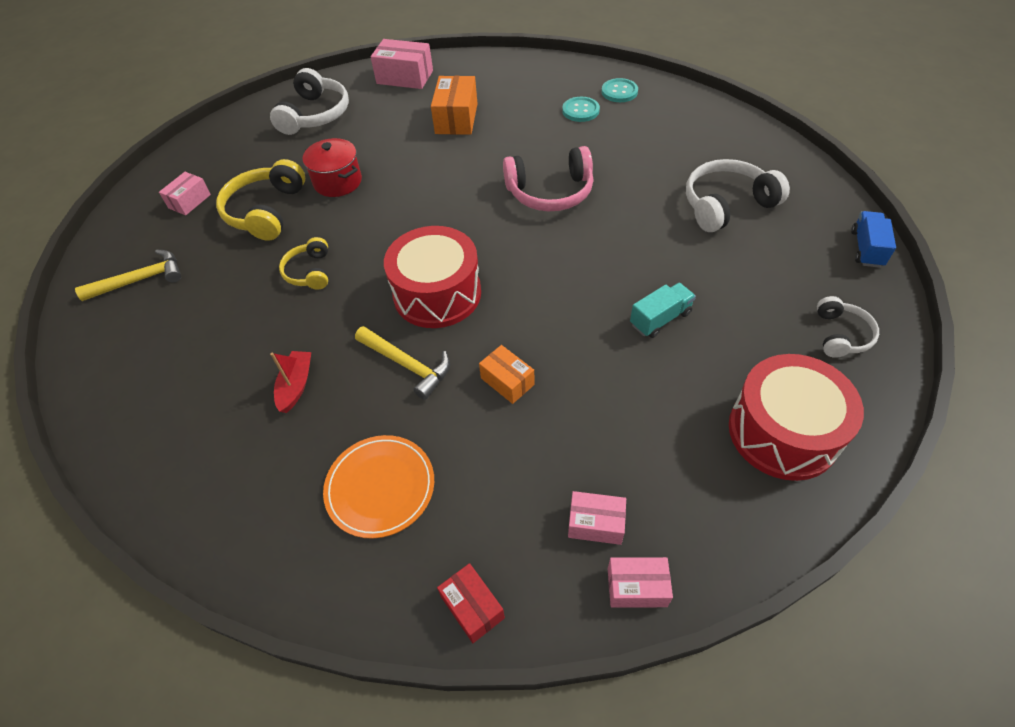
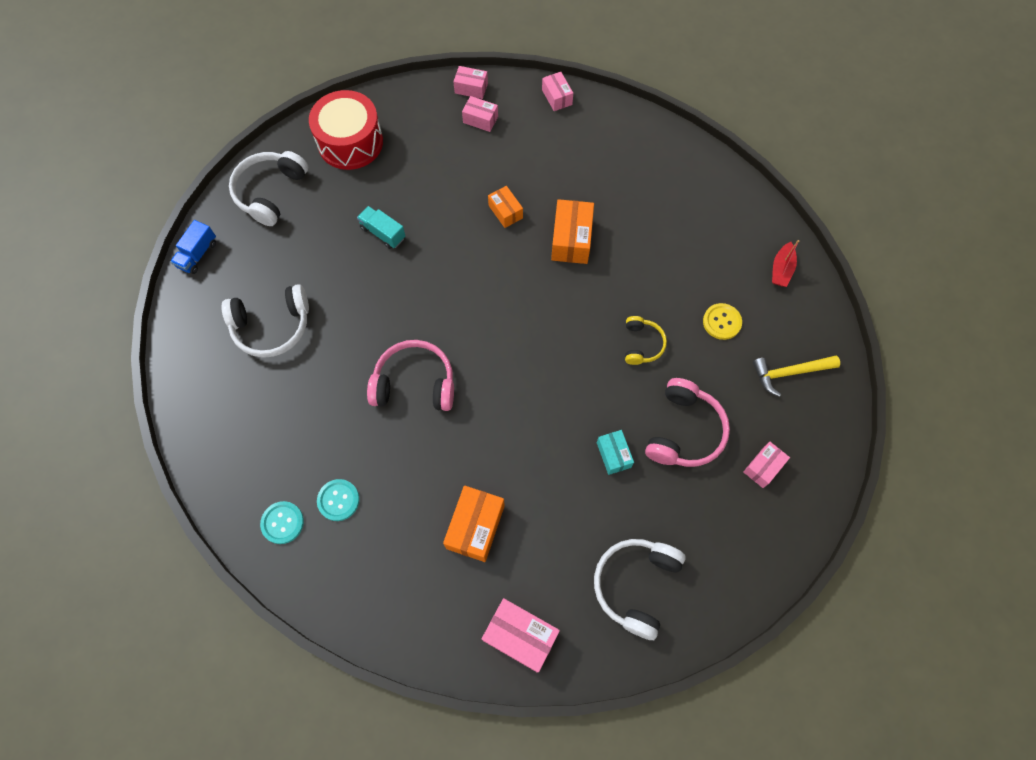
camera: 170 degrees left, 15 degrees up
yellow headphones [216,159,305,241] -> pink headphones [645,378,730,467]
red boat [270,351,311,413] -> red boat moved to [772,240,799,287]
red pot [303,138,362,197] -> turquoise box [597,430,634,475]
orange plate [323,435,434,539] -> none
yellow hammer [355,326,450,400] -> orange box [551,199,594,264]
red drum [384,226,481,328] -> none
red box [437,563,505,643] -> pink box [542,72,573,111]
turquoise truck [630,283,696,338] -> turquoise truck turned 60 degrees clockwise [357,206,405,249]
white headphones [817,296,879,358] -> white headphones [229,151,308,226], size x1.71
none -> yellow button [703,303,742,340]

